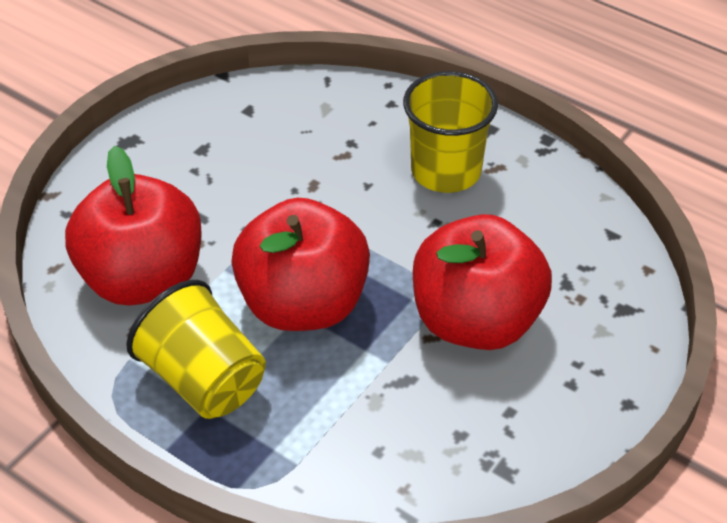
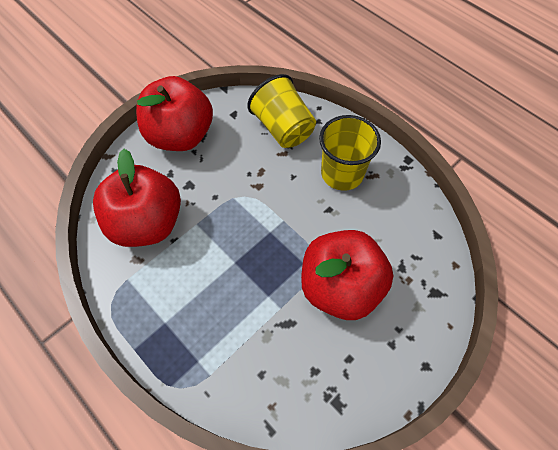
camera: 10 degrees right, 15 degrees up
yellow cup [126,280,266,419] -> yellow cup moved to [247,74,316,148]
red apple [231,198,370,331] -> red apple moved to [136,76,213,151]

